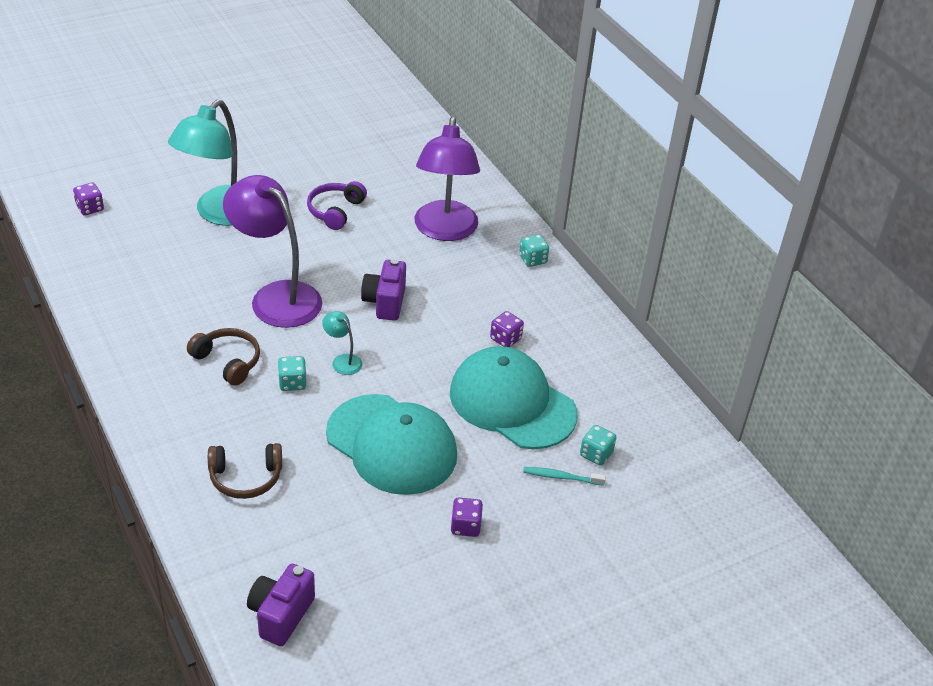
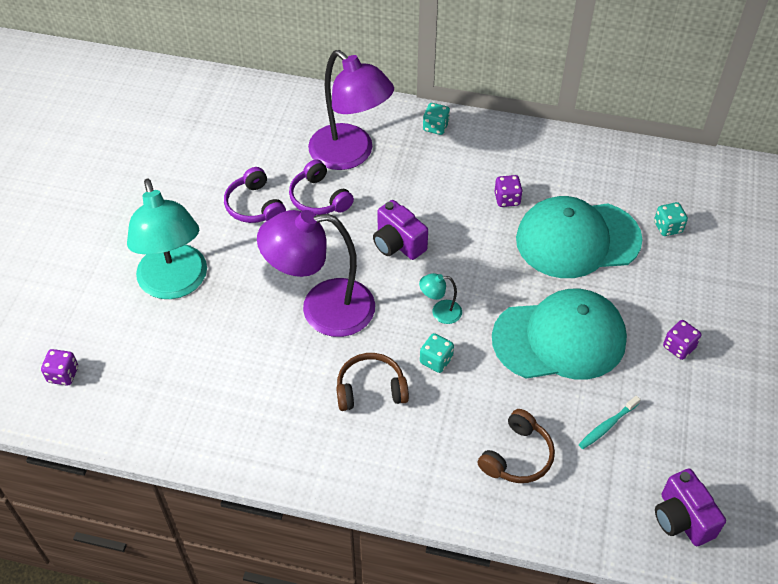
camera: 45 degrees left, 10 degrees up
turquoise toothbrush [523,467,606,486] -> turquoise toothbrush moved to [579,396,641,449]
none -> purple headphones [289,159,354,215]

